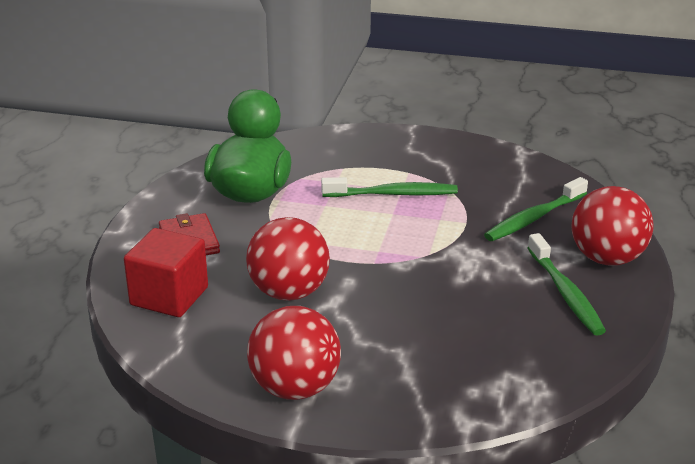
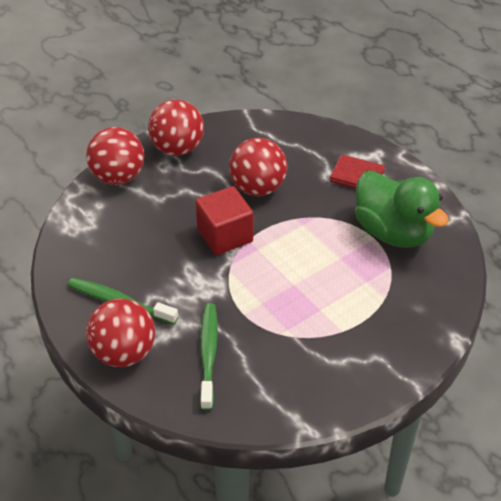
camera: 130 degrees right, 15 degrees up
red cube [124,228,208,317] -> red cube moved to [196,186,253,255]
green toothbrush [321,177,458,197] -> none
none -> red ball [86,127,144,185]

